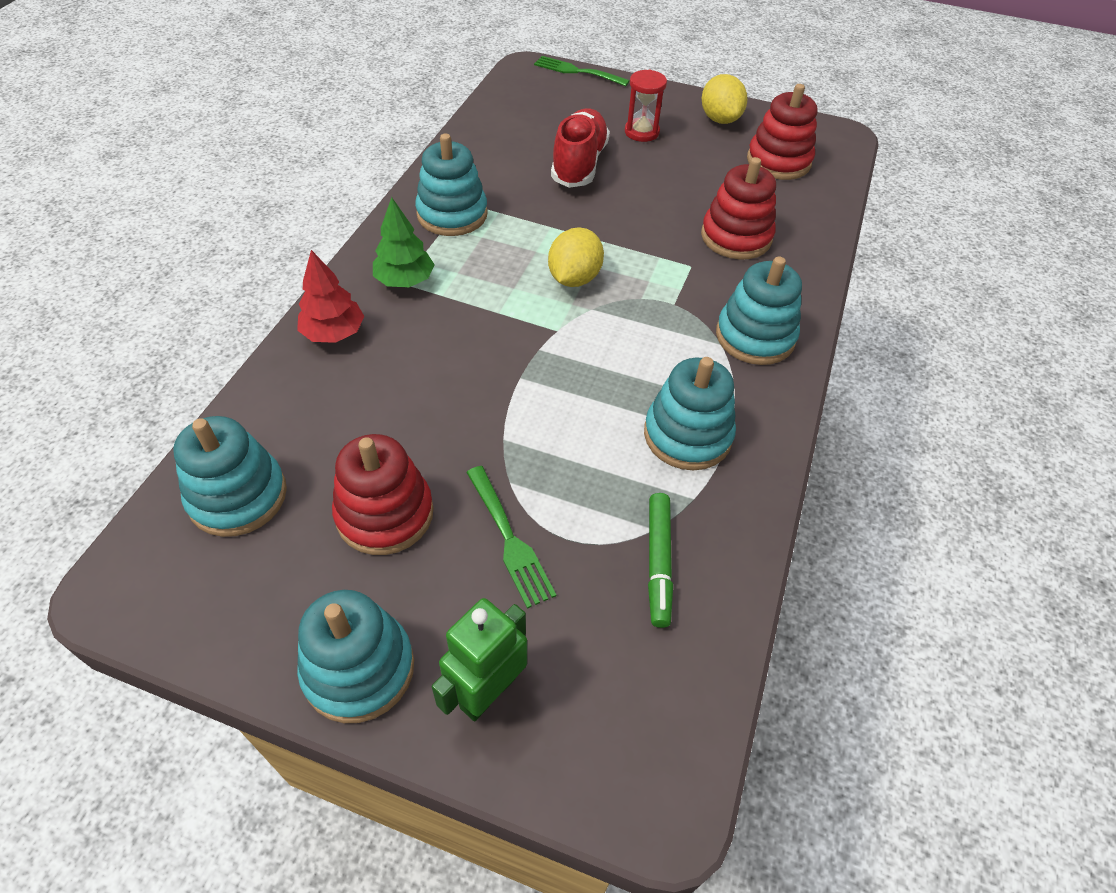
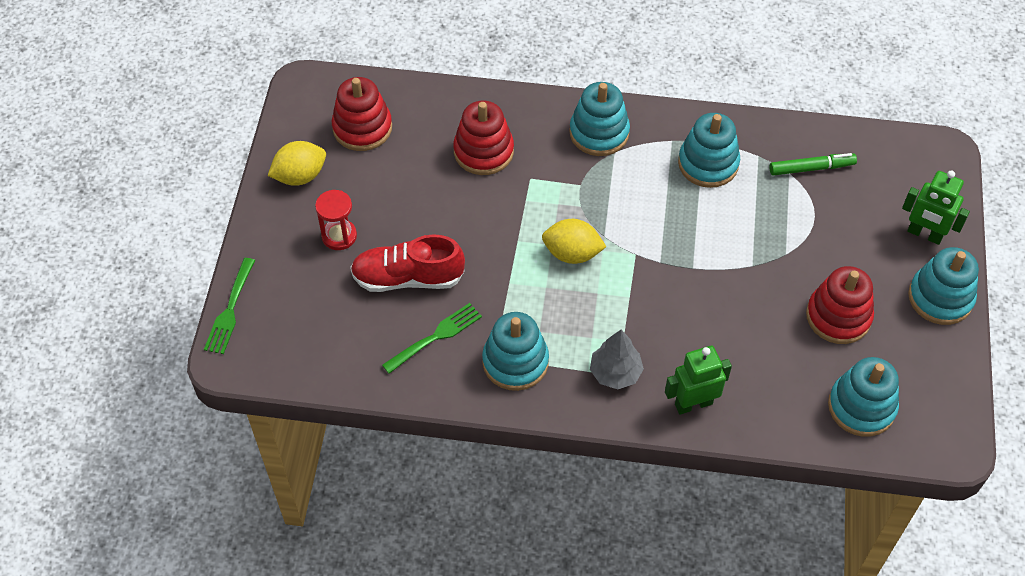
camera: 100 degrees left, 5 degrees up
red tree [297,250,365,343] -> green robot [665,346,732,415]
green tree [373,197,435,287] -> grey tree [590,330,644,389]
green fork [466,466,556,609] -> green fork moved to [382,303,482,374]

